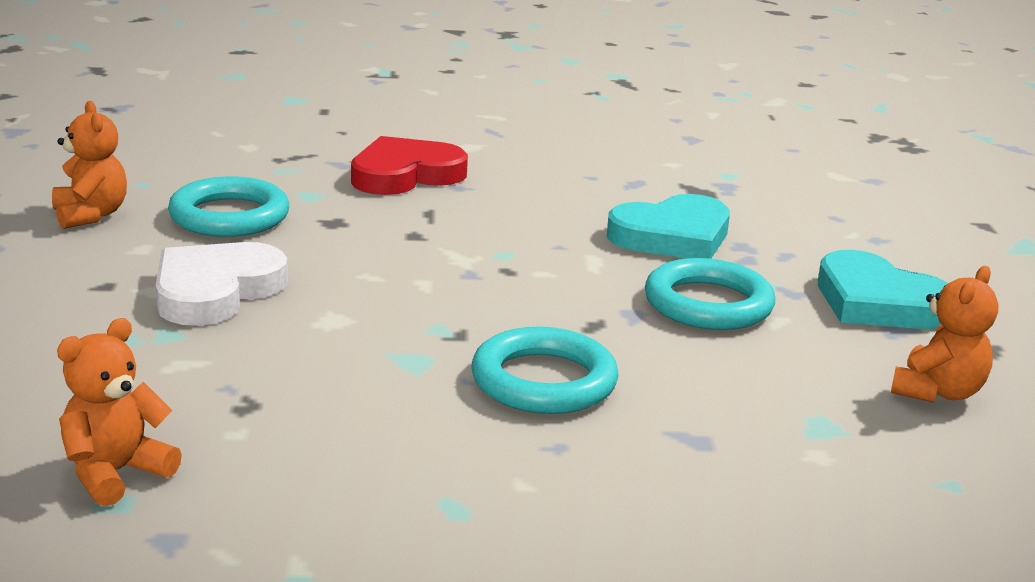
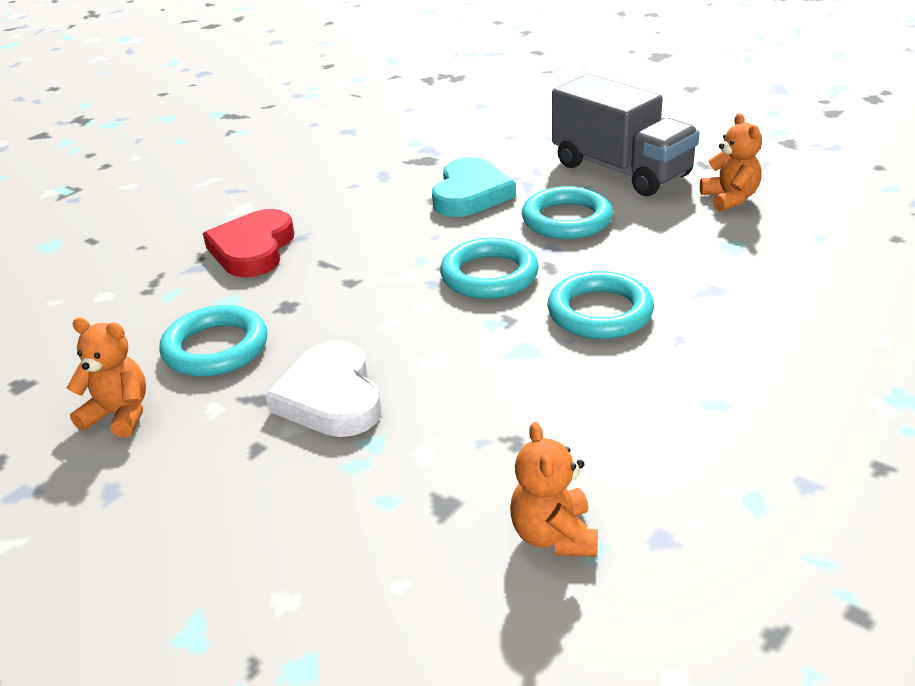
camera: 45 degrees left, 10 degrees up
turquoise heart [818,250,948,329] -> grey truck [552,74,700,196]
none -> turquoise ring [440,238,539,299]

